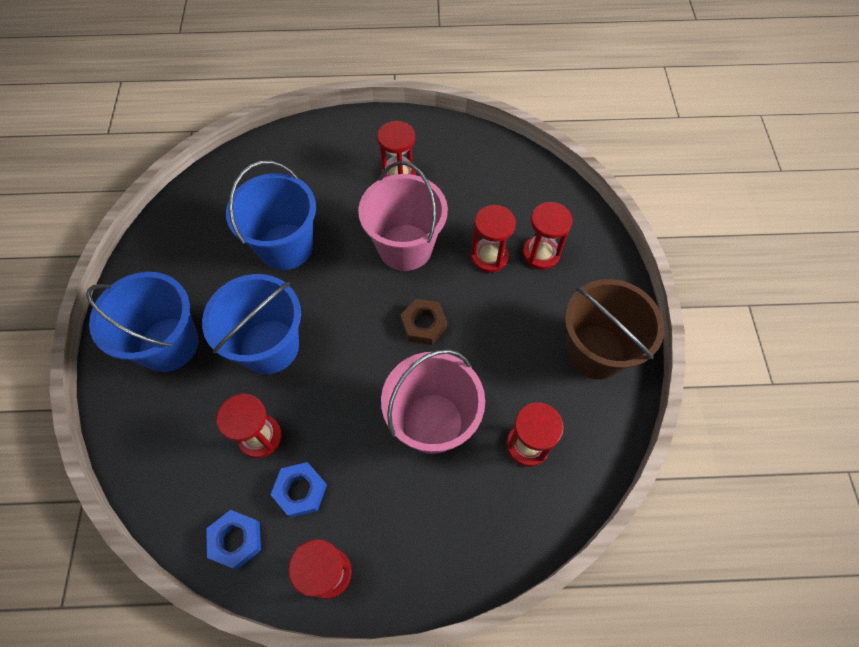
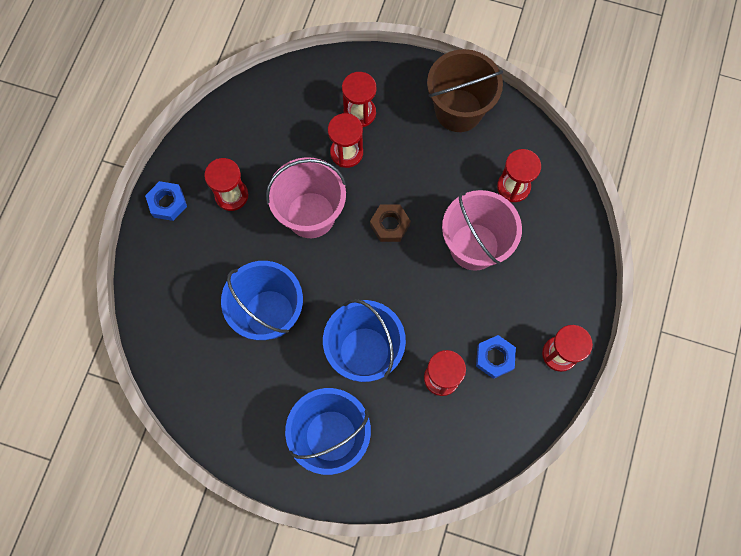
camera: 70 degrees left, 10 degrees up
blue nut [206,510,261,570] -> blue nut moved to [145,181,187,221]

